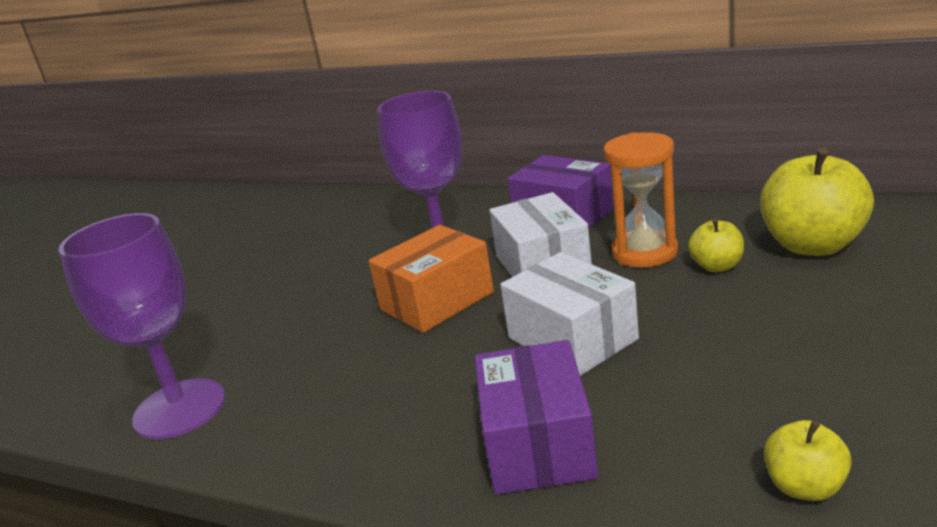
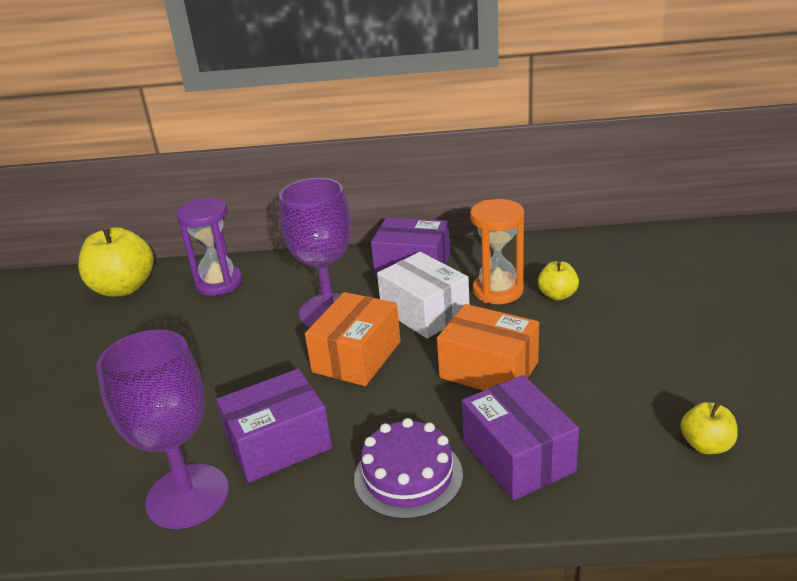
camera: 25 degrees left, 5 degrees up
white box [500,252,639,376] -> orange box [437,304,539,391]
yellow apple [760,147,874,256] -> yellow apple moved to [78,225,154,297]
none -> purple hourglass [176,197,242,296]
none -> purple box [216,369,332,483]
none -> purple cake [354,418,463,519]

